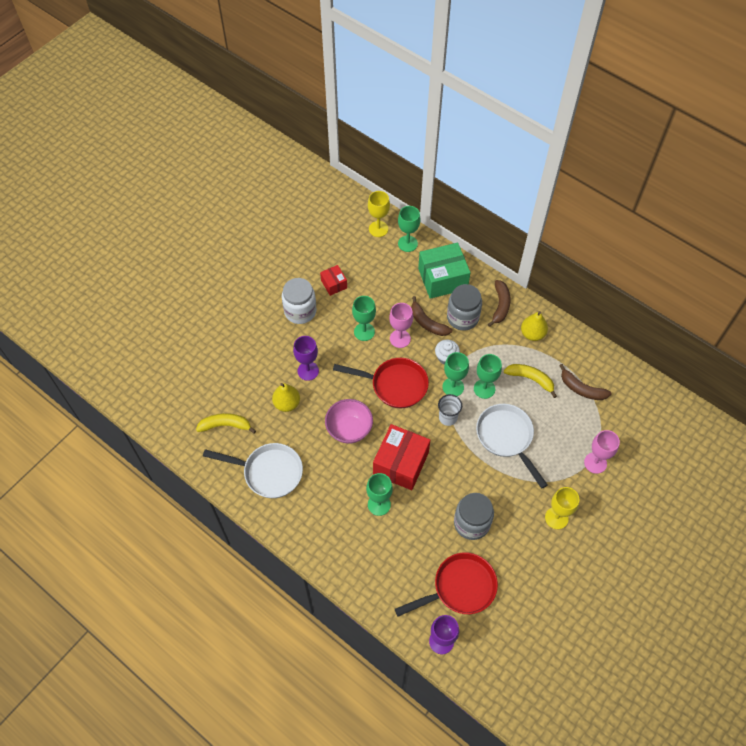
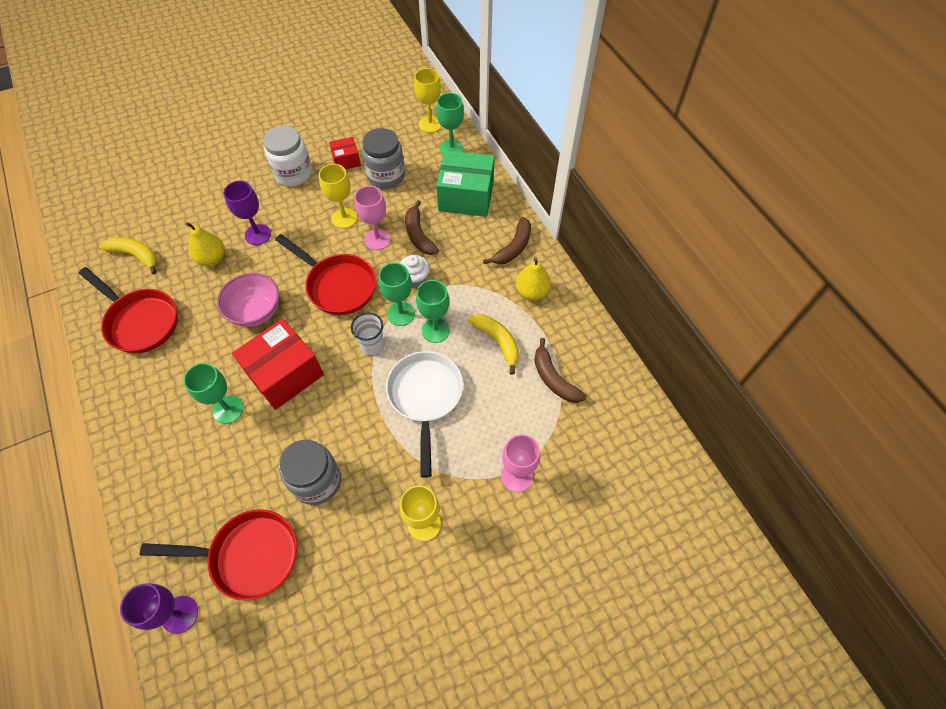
camera: 25 degrees right, 0 degrees up
white pan [203,443,303,498] -> red pan [79,267,178,353]
red box [320,265,347,296] -> red box turned 75 degrees clockwise [329,137,361,169]
green goblet [352,296,376,341] -> yellow goblet [319,164,357,228]
grey jar [447,284,482,331] -> grey jar moved to [362,128,405,189]

